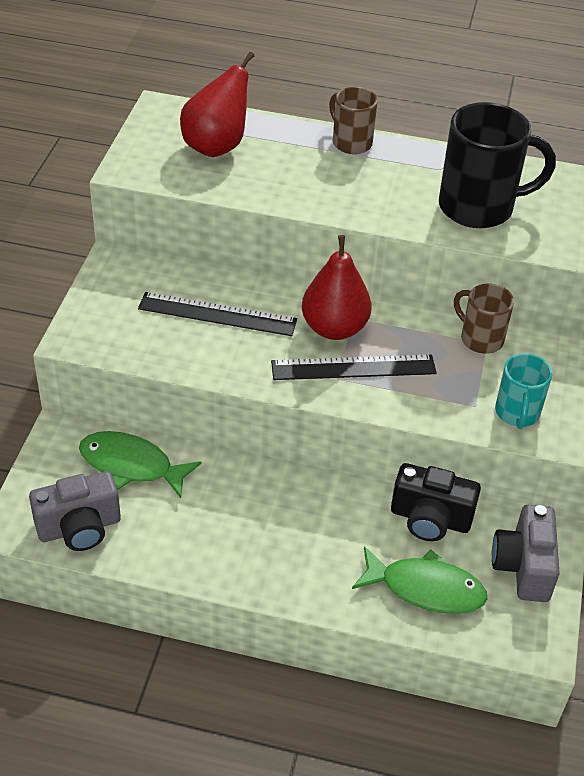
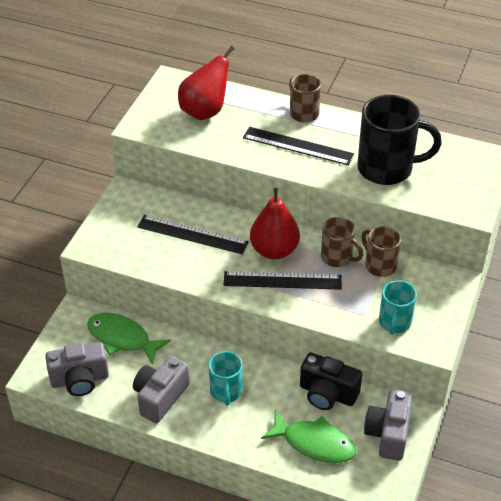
camera: 10 degrees right, 0 degrees up
none -> grey camera [133,356,189,423]
none -> turquoise mug [209,351,242,406]
none -> black ruler [243,127,354,166]
none -> brown mug [321,217,363,267]

